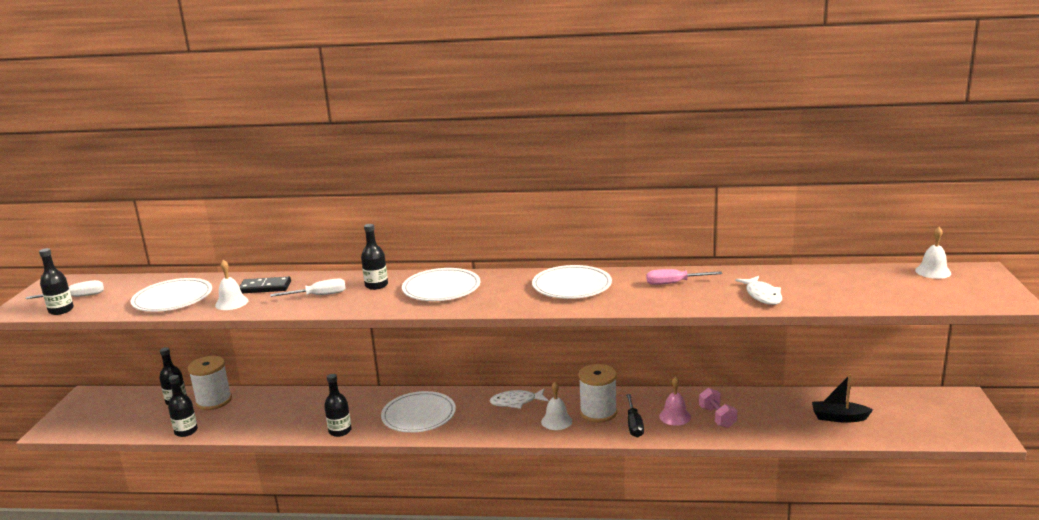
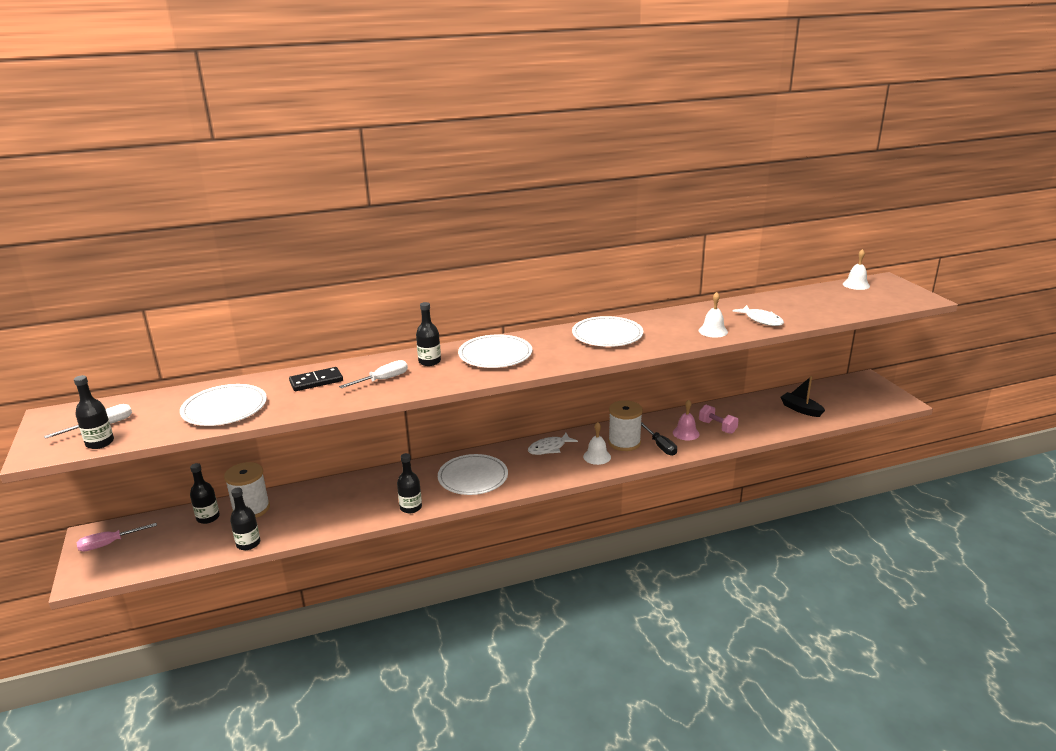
camera: 25 degrees left, 5 degrees up
white bell [215,260,248,310] -> white bell moved to [699,292,728,337]
pink screwdriver [646,269,722,285] -> pink screwdriver moved to [76,523,157,552]
black boat [812,374,873,423] -> black boat turned 60 degrees clockwise [780,376,825,417]

